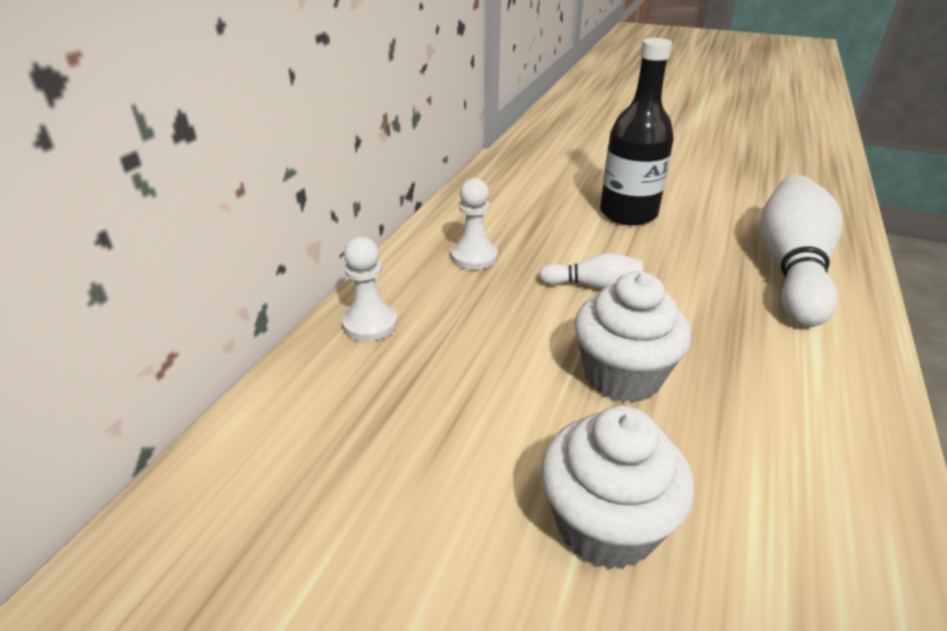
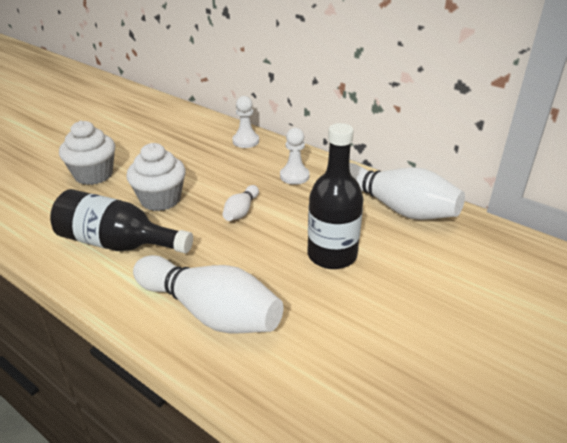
camera: 105 degrees right, 0 degrees up
none -> black bottle [50,189,193,253]
none -> white bowling pin [349,163,465,220]

